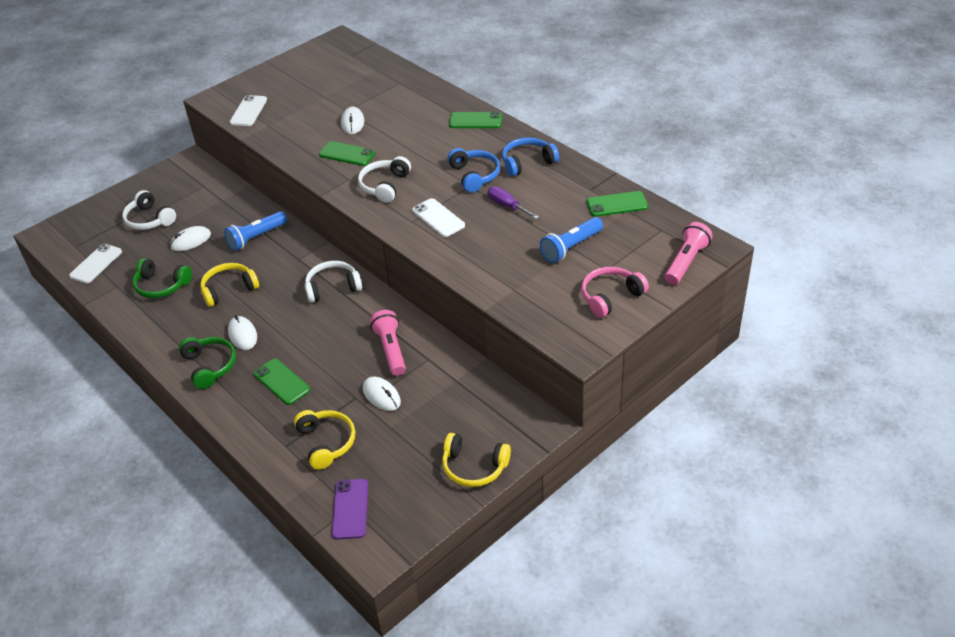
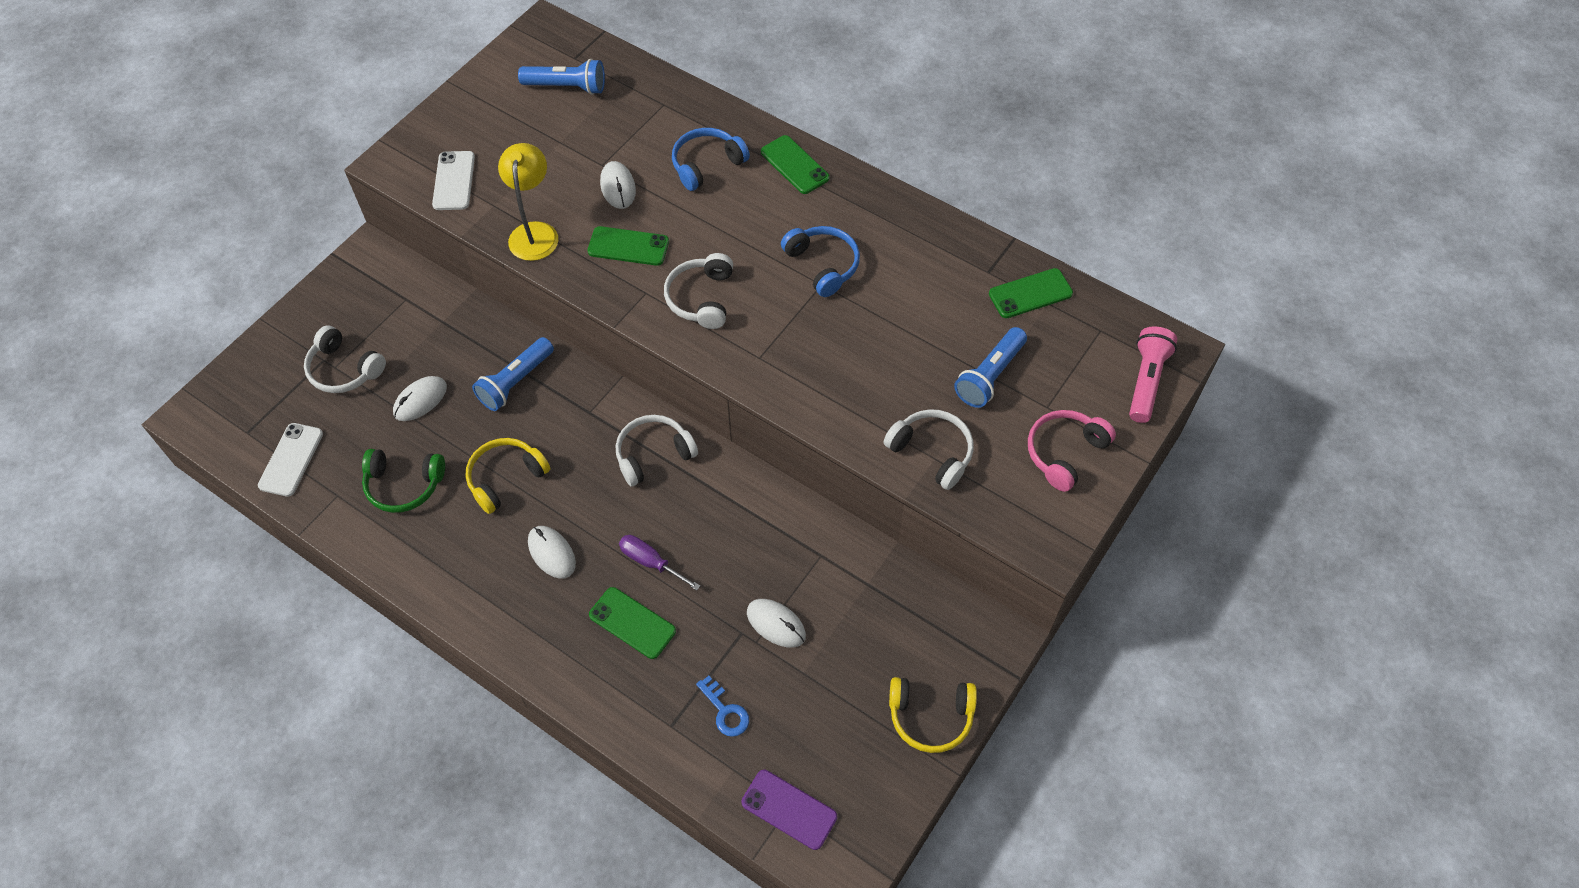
camera: 15 degrees left, 15 degrees up
green headphones [179,337,236,389] -> none
yellow headphones [294,410,355,470] -> blue key [696,676,749,737]
purple phone [332,479,368,539] -> purple phone turned 45 degrees counterclockwise [741,770,837,850]
pink flashlight [370,310,406,376] -> none
white phone [412,198,465,237] -> none
green phone [449,112,502,128] -> green phone turned 60 degrees clockwise [761,135,830,194]
purple screwdriver [488,186,539,219] -> purple screwdriver moved to [619,535,700,591]
blue headphones [502,137,559,177] -> blue headphones moved to [672,128,750,191]
none -> yellow lamp [498,143,558,261]
none -> blue flashlight [518,59,605,95]
none -> white headphones [884,409,973,490]

